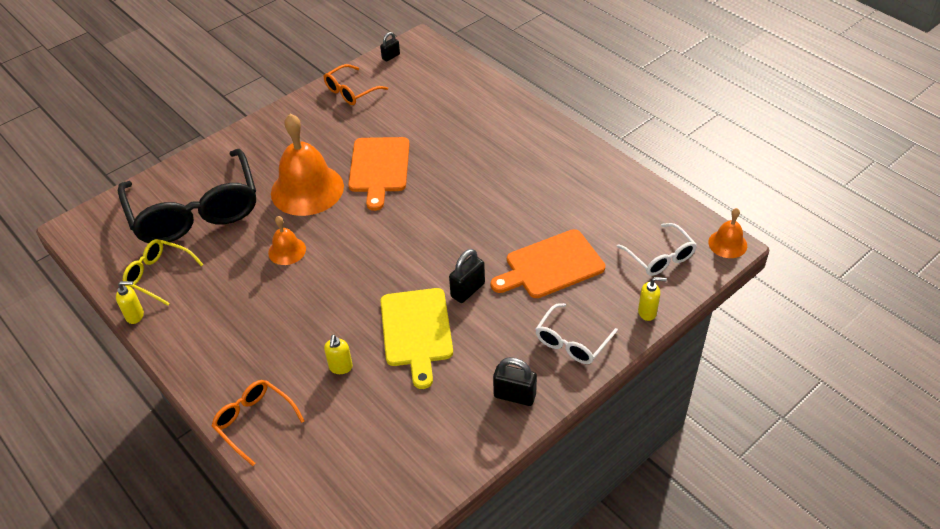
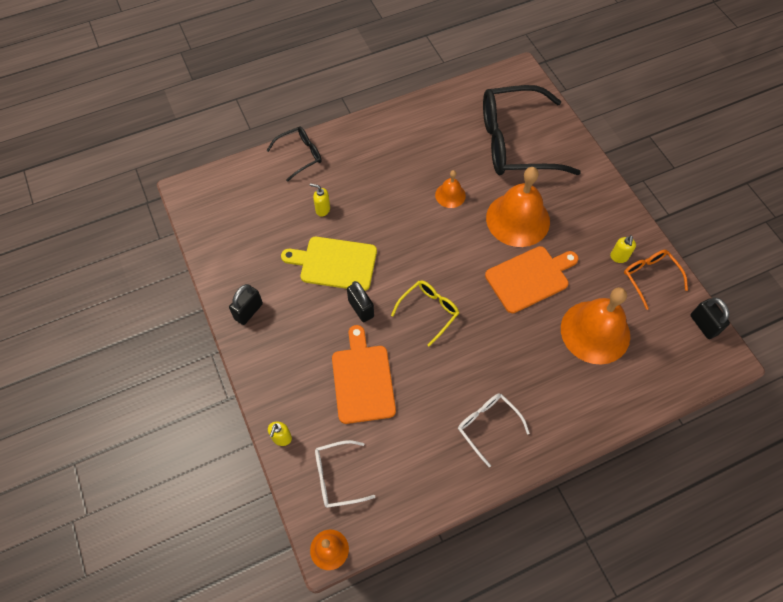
camera: 105 degrees right, 15 degrees up
yellow soap dispenser [116,281,144,324] -> yellow soap dispenser moved to [610,235,636,263]
yellow glasses [123,239,203,306] -> yellow glasses moved to [391,280,459,347]
orange glasses [212,380,305,466] -> black glasses [267,127,322,182]
orange cutting board [348,137,410,211] -> orange cutting board turned 135 degrees clockwise [485,246,578,313]
black padlock [380,32,400,62] -> black padlock [690,298,730,339], size x1.56
white glasses [536,303,618,364] -> white glasses moved to [458,394,530,467]
none -> orange bell [561,287,630,364]

